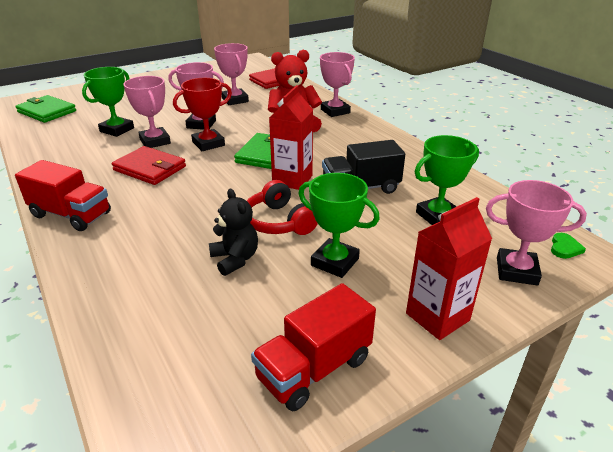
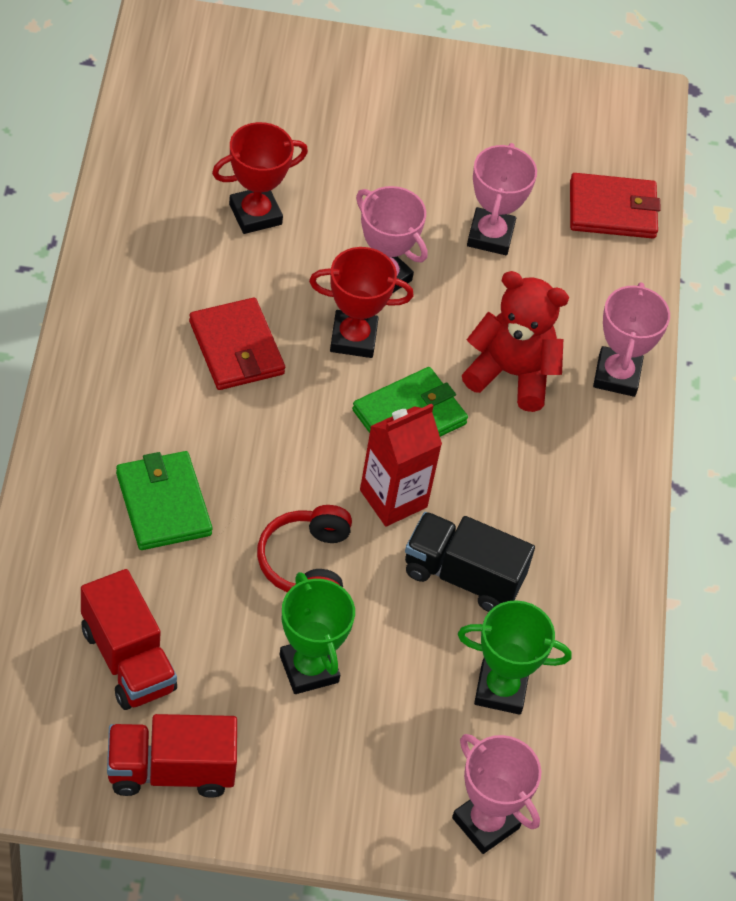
camera: 30 degrees right, 20 degrees up
red truck [15,160,111,231] -> red truck moved to [81,569,177,710]
green wallet [16,95,76,123] -> green wallet moved to [116,451,212,550]
green trophy [82,67,134,137] -> red trophy [212,122,308,234]
pink trophy [123,76,171,148] -> none
black teddy bear [209,189,258,276] -> none
red carton [406,197,492,340] -> none
green heart [551,233,586,259] -> none

